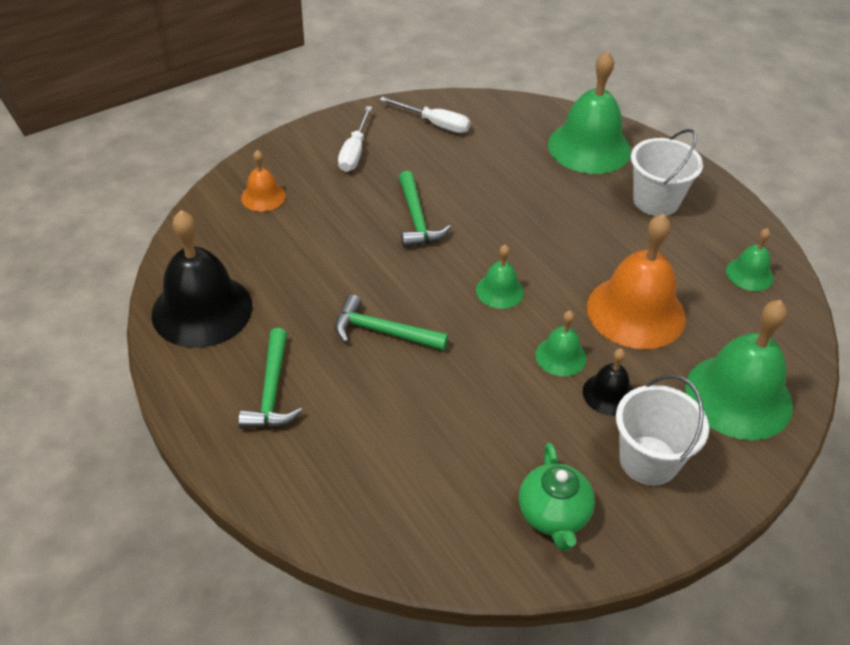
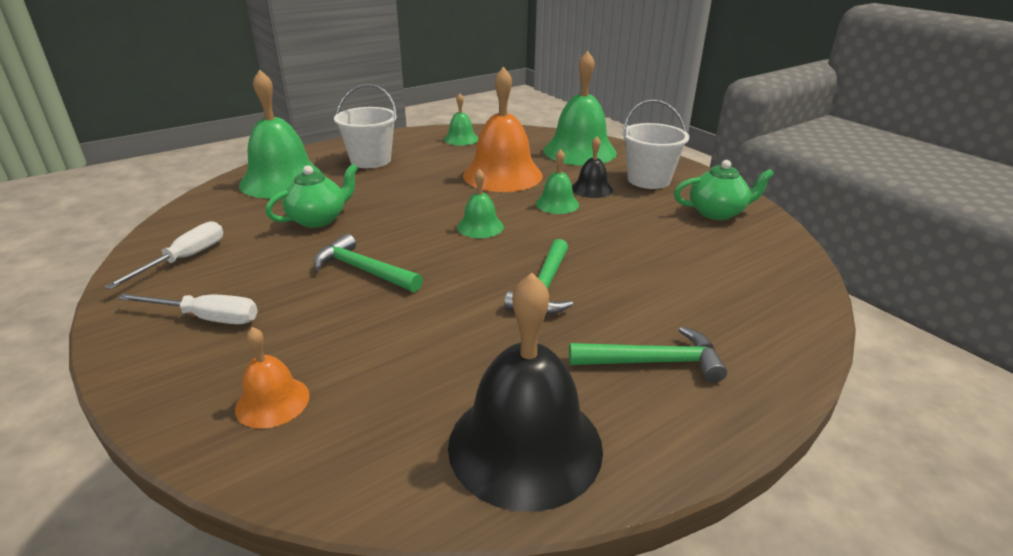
camera: 90 degrees left, 15 degrees down
green hammer [399,171,451,248] -> green hammer turned 135 degrees counterclockwise [313,233,423,292]
none -> green teapot [265,164,358,228]

